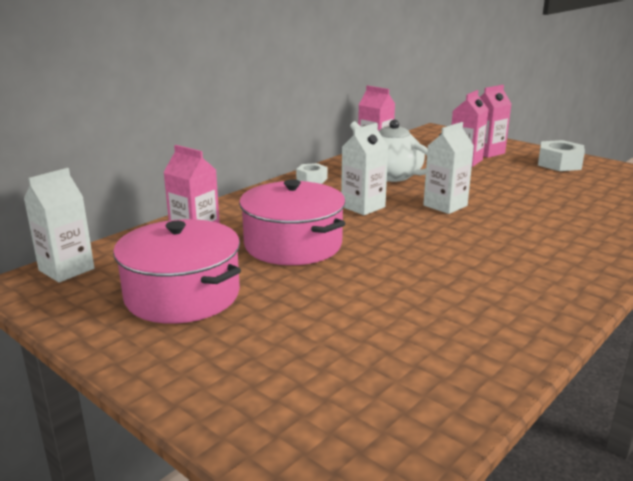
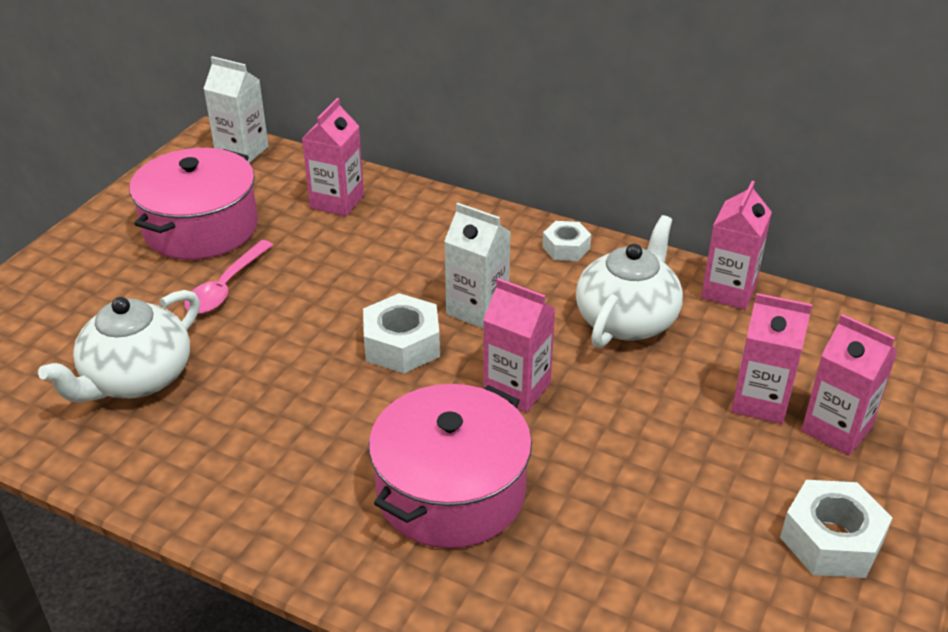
camera: 75 degrees right, 15 degrees up
pink pot [239,179,346,265] -> pink pot moved to [369,384,532,548]
white carton [423,122,474,214] -> pink carton [483,278,556,413]
none -> white teapot [38,290,200,402]
none -> pink spoon [184,240,273,314]
none -> white nut [363,293,440,374]

